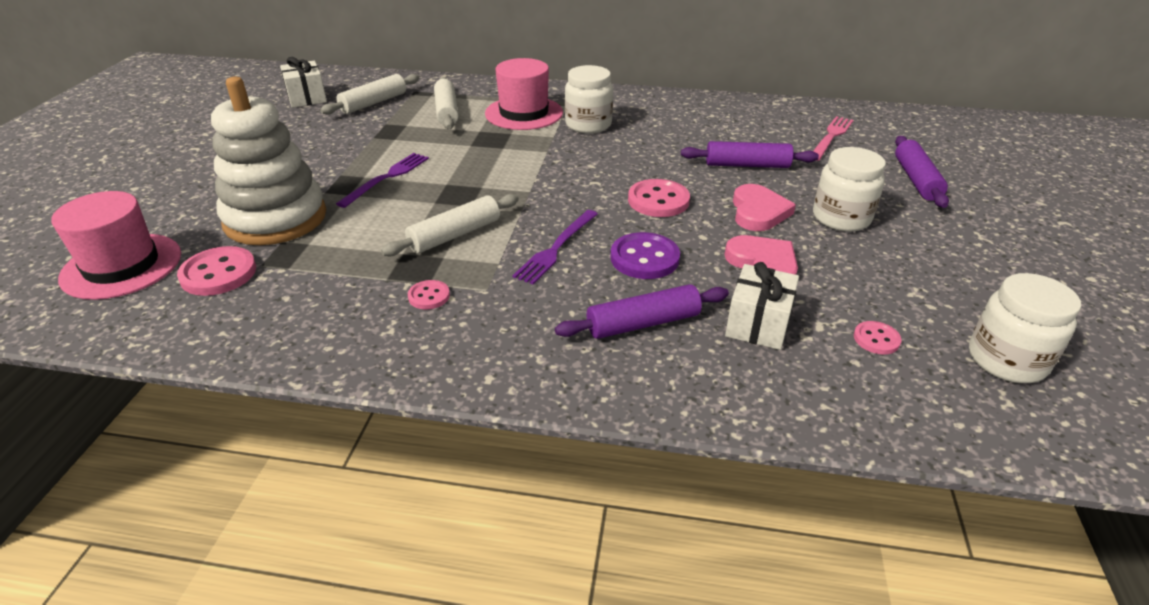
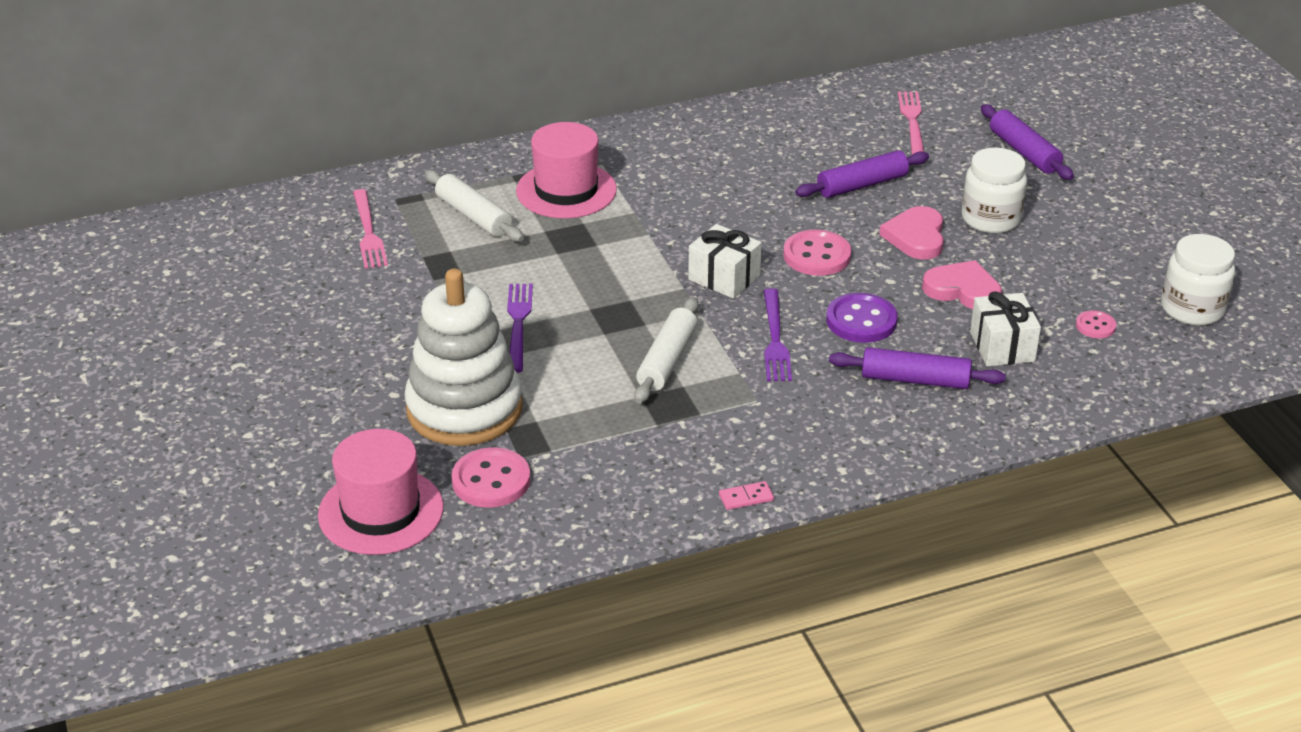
camera: 30 degrees left, 0 degrees up
white gift [280,57,327,108] -> white gift moved to [688,224,762,299]
white rolling pin [320,74,419,115] -> pink fork [353,189,388,269]
pink button [408,280,450,309] -> none
purple rolling pin [555,284,729,339] -> purple rolling pin turned 60 degrees clockwise [829,347,1006,389]
white jar [565,65,613,134] -> none
pink heart [733,184,796,231] -> pink heart turned 150 degrees counterclockwise [879,206,944,260]
none -> pink domino [719,481,774,510]

